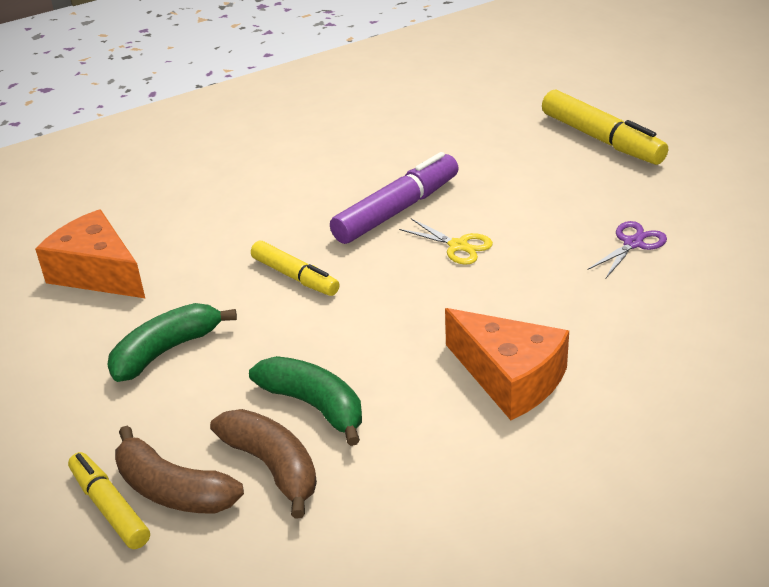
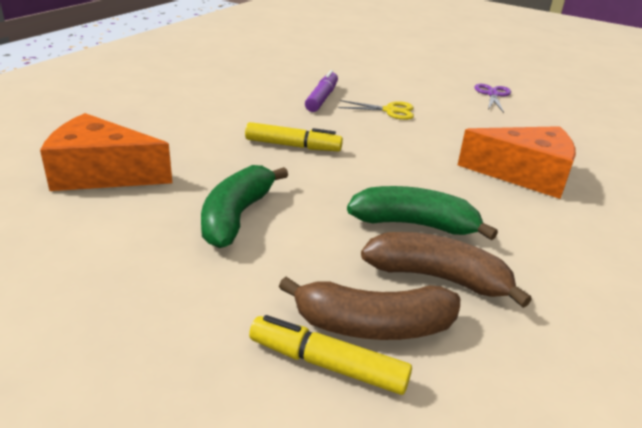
camera: 35 degrees left, 5 degrees down
purple marker [330,152,459,244] -> purple marker [305,70,338,112], size x0.64
yellow marker [542,90,668,165] -> none

